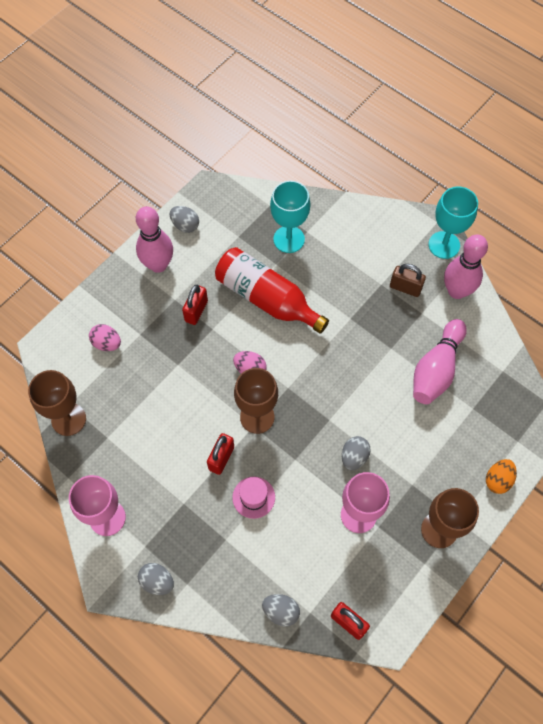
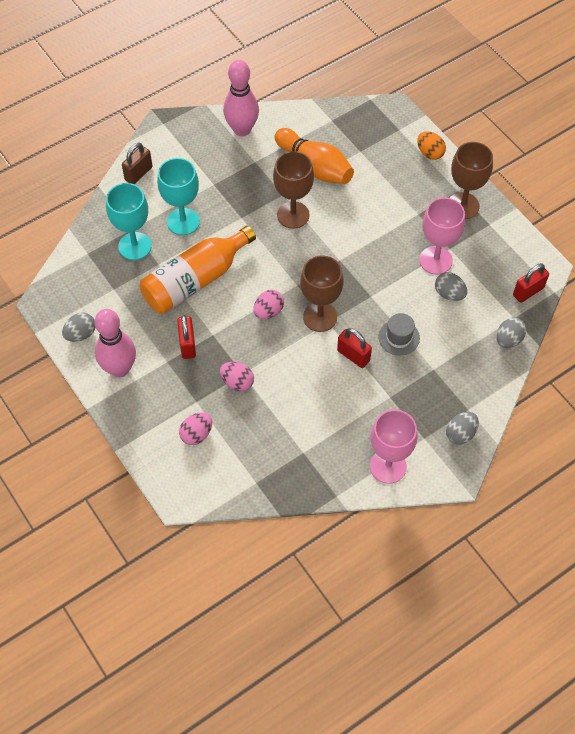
camera: 75 degrees left, 5 degrees down
brown goblet [28,370,86,436] -> brown goblet moved to [273,151,314,229]
red padlock [182,285,208,325] -> red padlock turned 45 degrees clockwise [177,315,196,359]
red bottle [215,247,329,334] -> orange bottle [140,226,256,314]
pink hat [232,477,275,519] -> grey hat [378,313,420,355]
grey egg [342,436,371,470] -> grey egg moved to [435,272,467,301]
brown padlock [390,264,426,297] -> brown padlock moved to [122,143,153,184]
pink bowling pin [413,319,467,404] -> orange bowling pin [275,128,354,184]
turquoise goblet [428,187,478,259] -> turquoise goblet moved to [157,158,200,235]
none -> pink egg [220,362,254,391]

